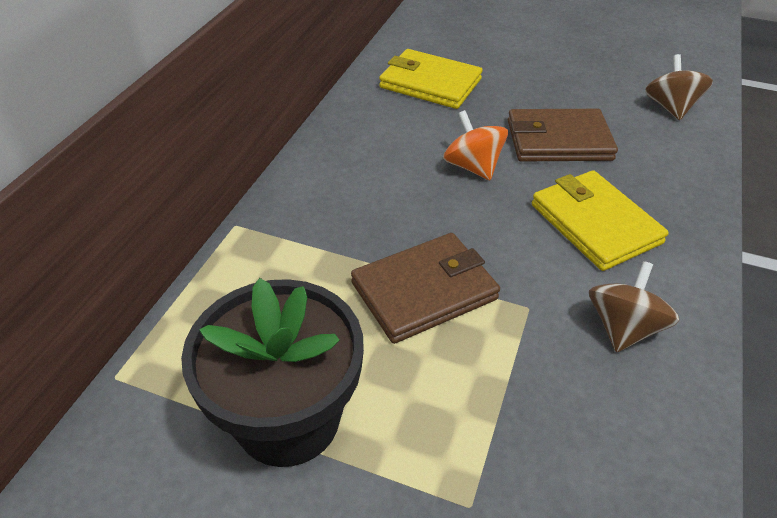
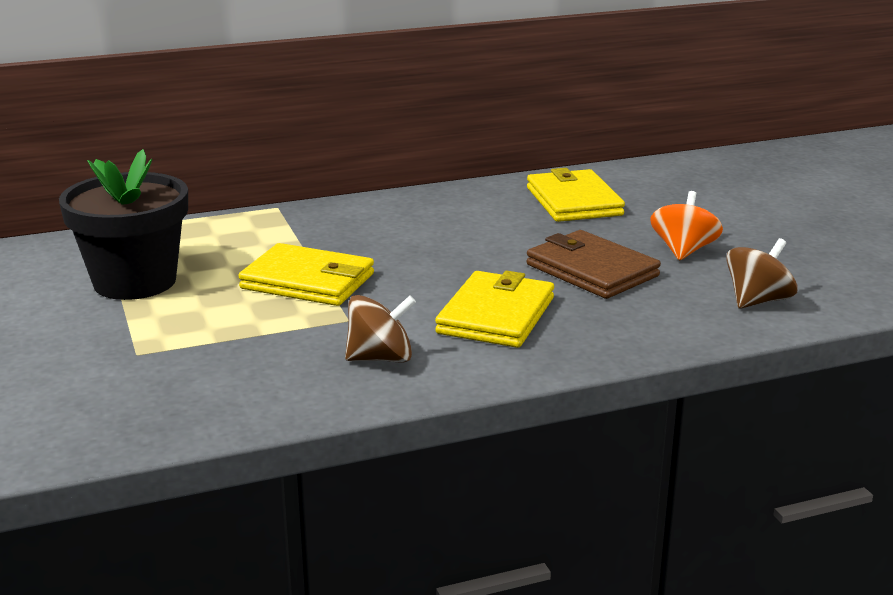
camera: 50 degrees right, 20 degrees down
brown wallet [351,233,500,344] -> yellow wallet [238,243,374,306]
orange spinning top [443,110,508,180] -> orange spinning top moved to [650,191,723,260]

